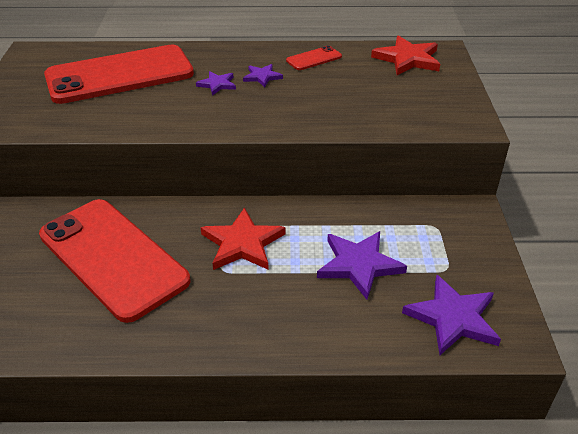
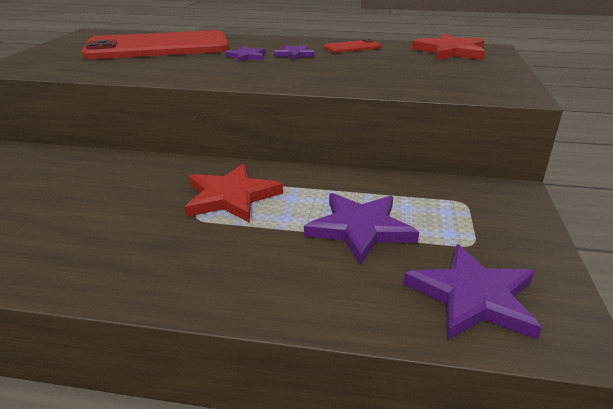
camera: 10 degrees right, 10 degrees down
red phone [39,199,191,323] -> none

